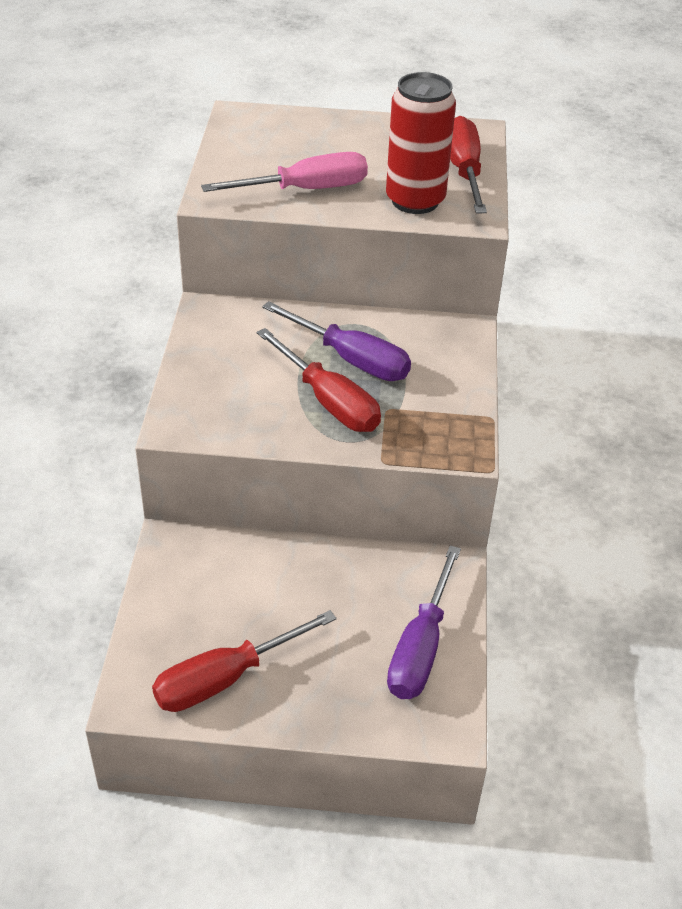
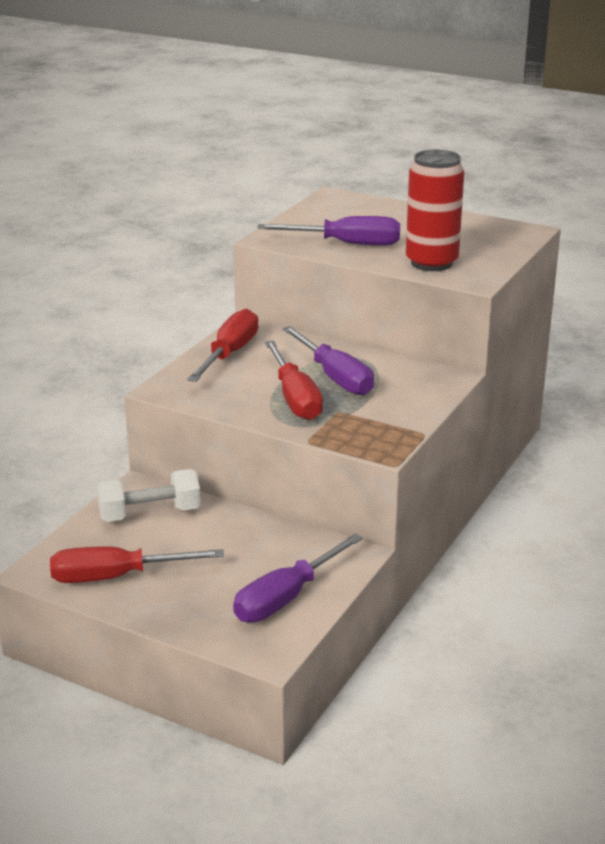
camera: 25 degrees right, 15 degrees down
pink screwdriver [201,152,368,192] -> purple screwdriver [257,216,400,246]
red screwdriver [450,116,487,213] -> red screwdriver moved to [187,309,258,382]
none -> white dumbbell [96,469,201,522]

